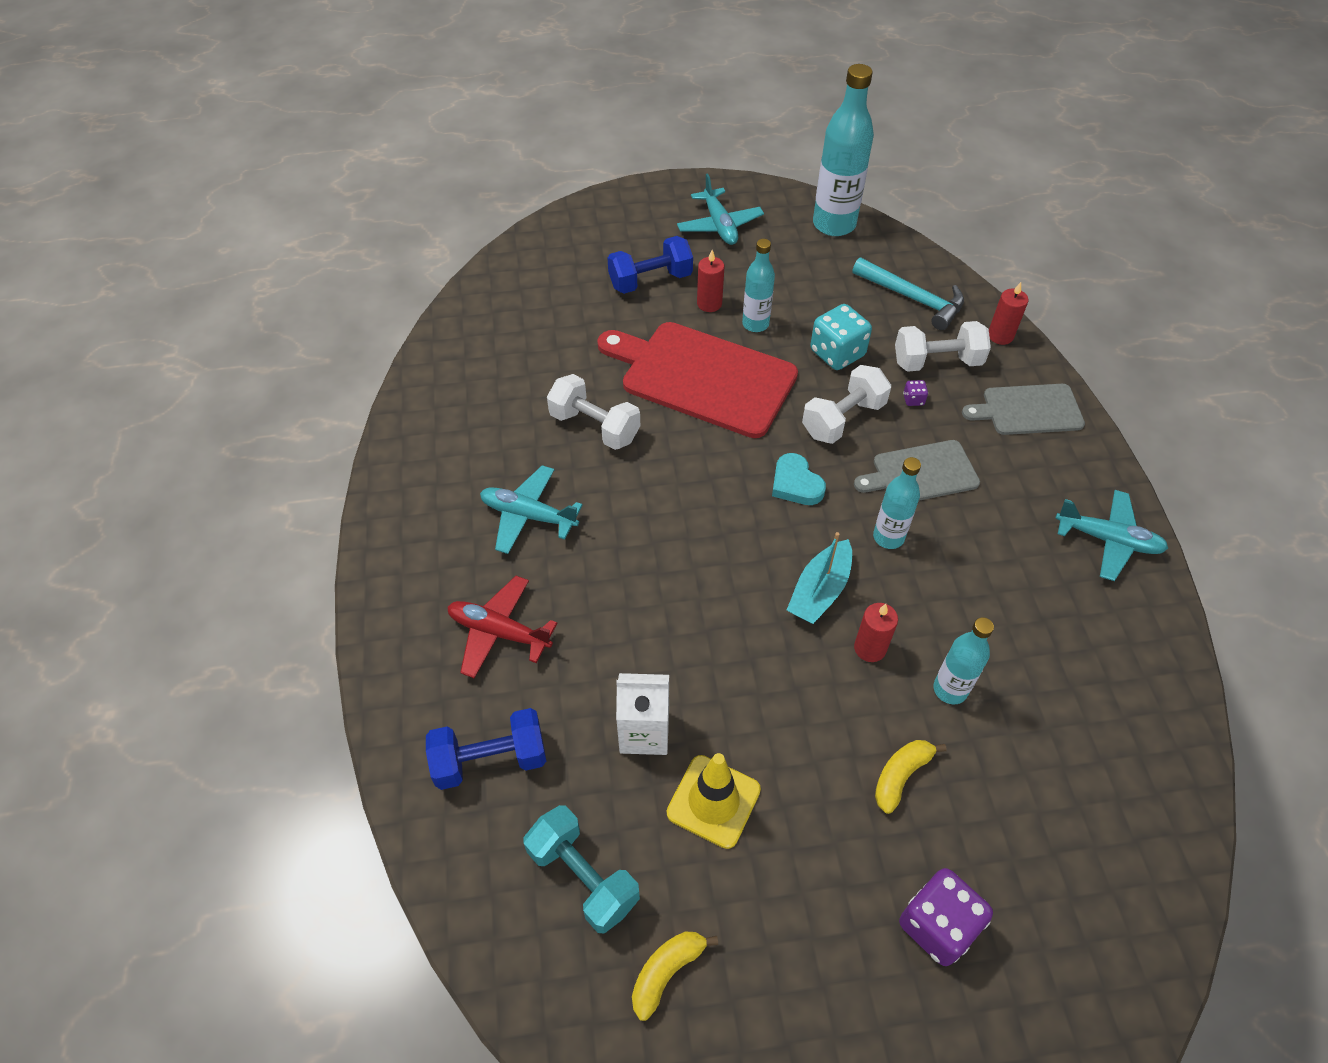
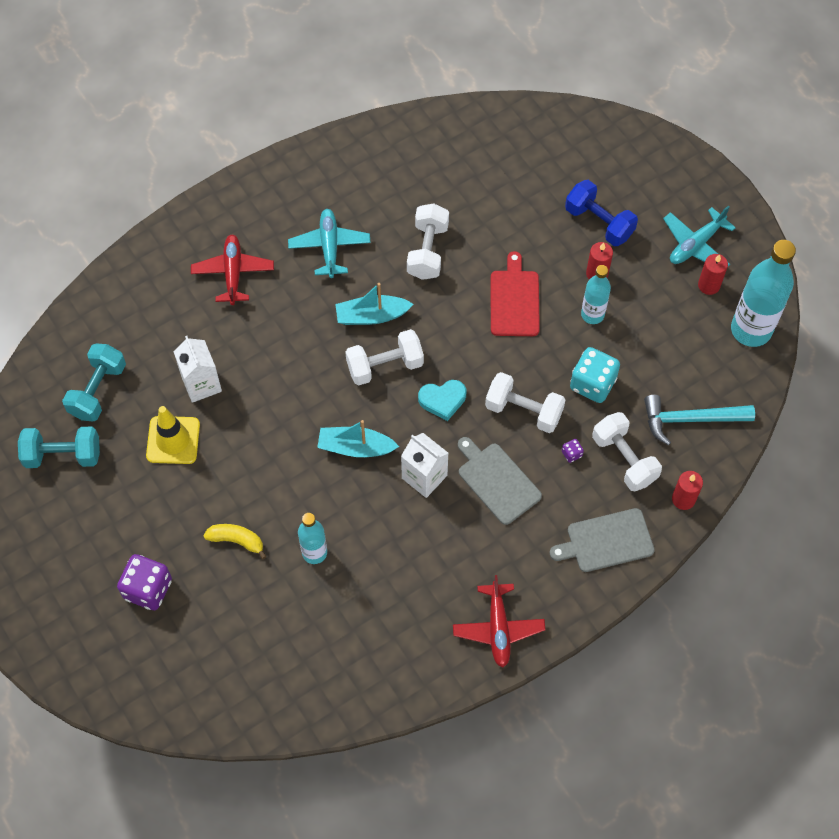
camera: 65 degrees right, 10 degrees up
blue dumbbell [426,708,546,790] -> none
red cutting board [597,322,798,438] -> red cutting board [491,251,540,336], size x0.56
yellow banana [632,932,718,1021] -> turquoise dumbbell [18,427,100,468]
turquoise heart [772,453,826,505] -> turquoise heart turned 135 degrees counterclockwise [418,380,466,421]
turquoise hammer [852,258,964,330] -> turquoise hammer turned 75 degrees clockwise [644,395,755,445]
red candle [854,603,898,662] -> red candle moved to [698,254,728,295]
turquoise bottle [873,457,921,549] -> white carton [401,433,448,498]
grey cutting board [962,384,1085,435] -> grey cutting board turned 75 degrees counterclockwise [550,508,655,572]
turquoise plane [1055,490,1168,581] -> red plane [453,575,546,668]
none -> turquoise boat [335,283,414,325]
none -> white dumbbell [345,329,424,385]

